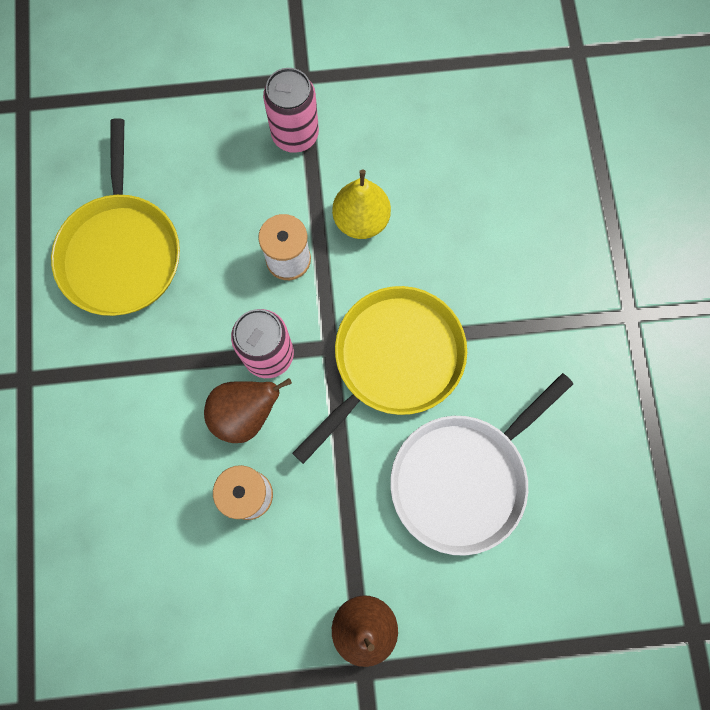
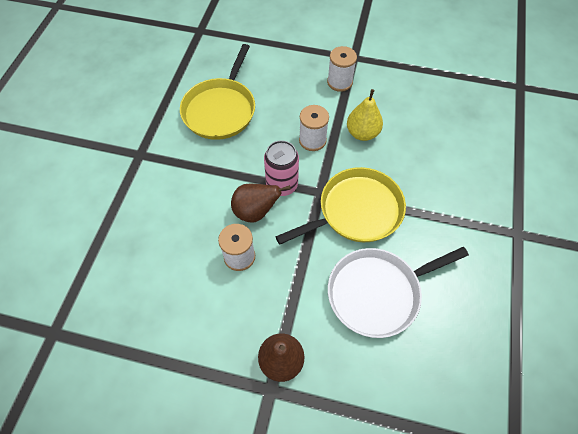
camera: 20 degrees right, 15 degrees down
pink can [263,68,319,153] -> white spool [327,46,357,92]

